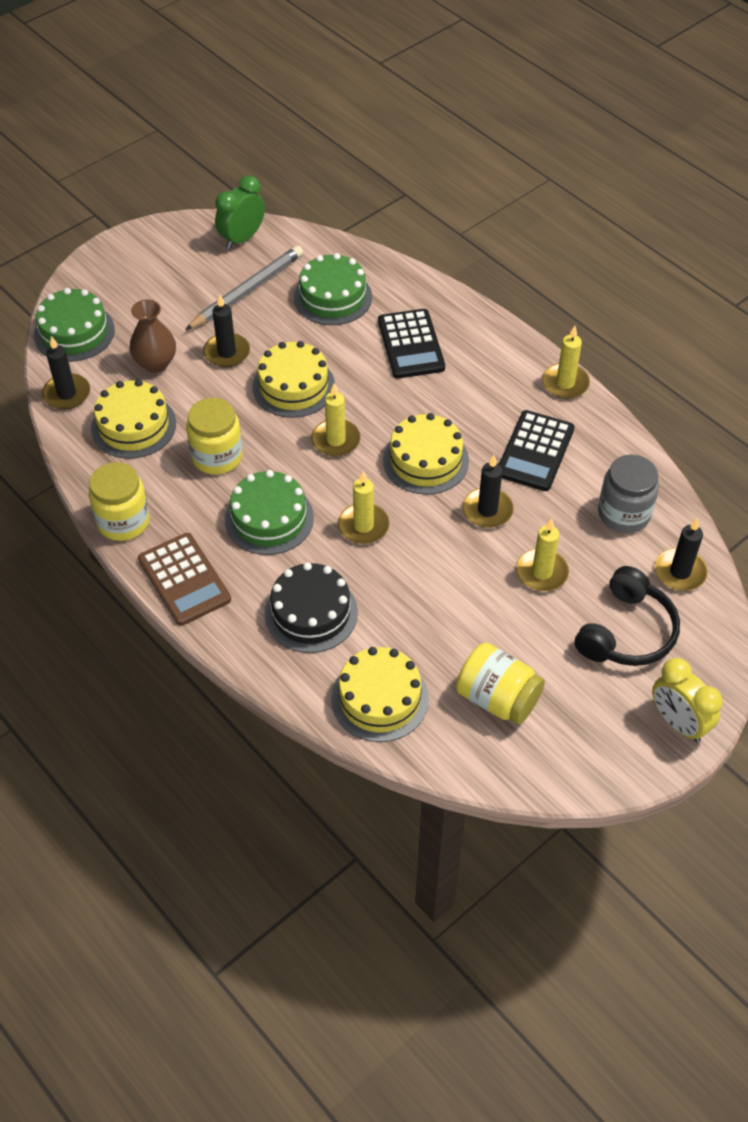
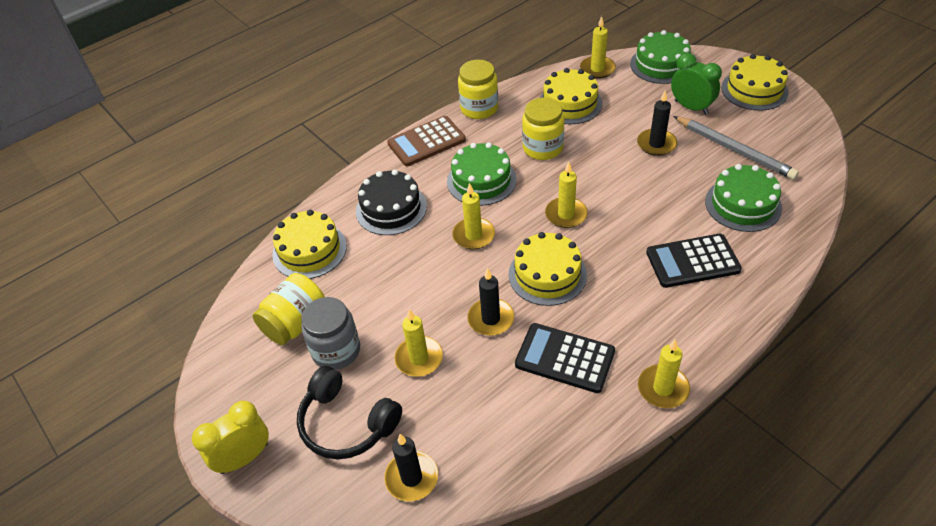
camera: 95 degrees right, 5 degrees down
black candle [42,336,90,410] -> yellow candle [580,16,616,79]
brown vase [129,299,176,373] -> none
green clock [215,175,265,249] -> green clock moved to [671,53,722,115]
yellow cake [252,341,335,418] -> yellow cake moved to [721,54,789,111]
grey jar [598,455,659,533] -> grey jar moved to [301,297,360,370]

